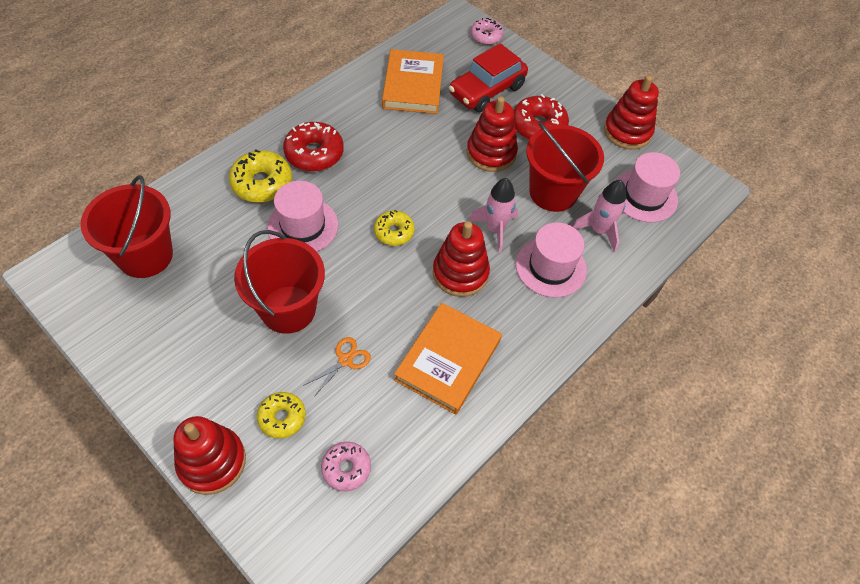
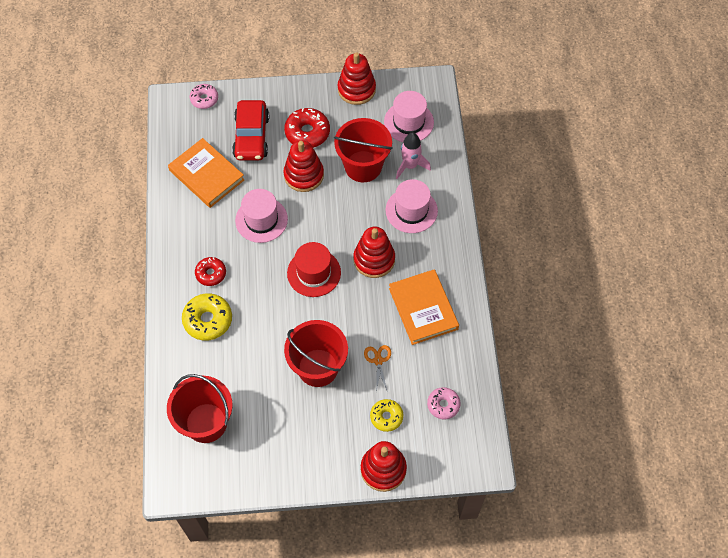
camera: 45 degrees left, 5 degrees up
pink hat [267,181,338,252] -> pink hat moved to [235,189,288,243]
red donut [283,122,344,171] -> red donut [195,257,226,286], size x0.64
yellow donut [374,210,415,246] -> red hat [287,242,341,297]
pink rocket [469,178,518,253] -> none

